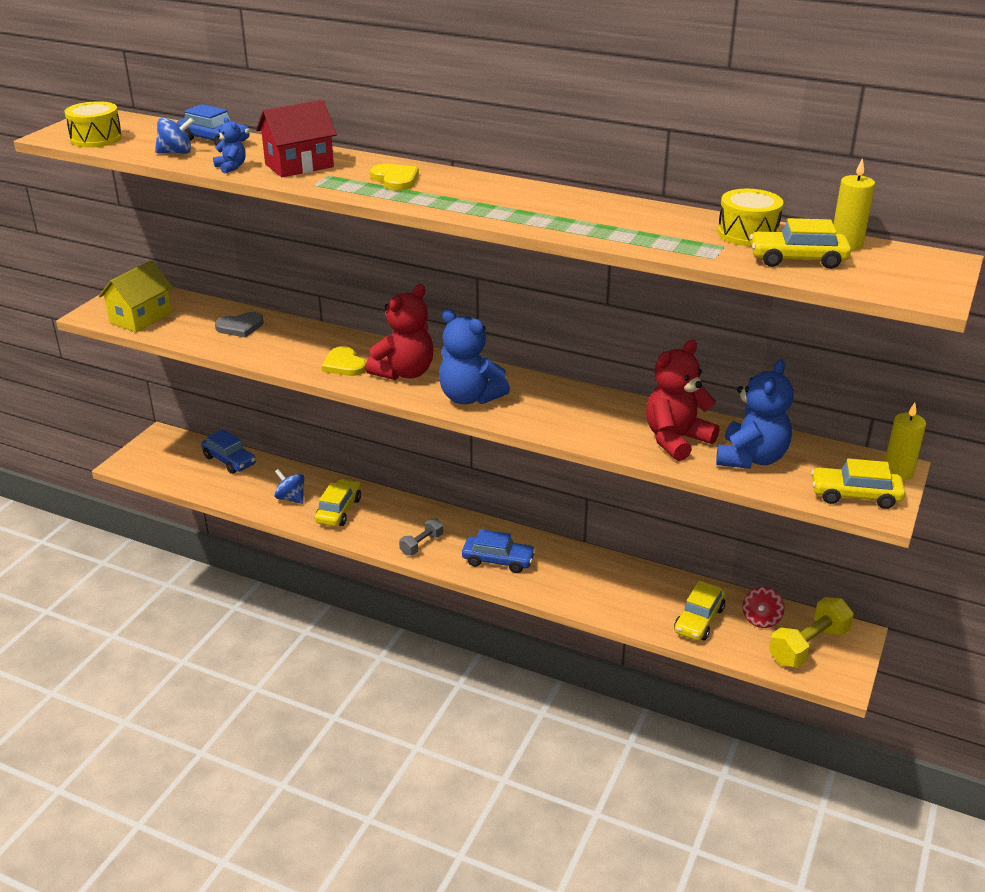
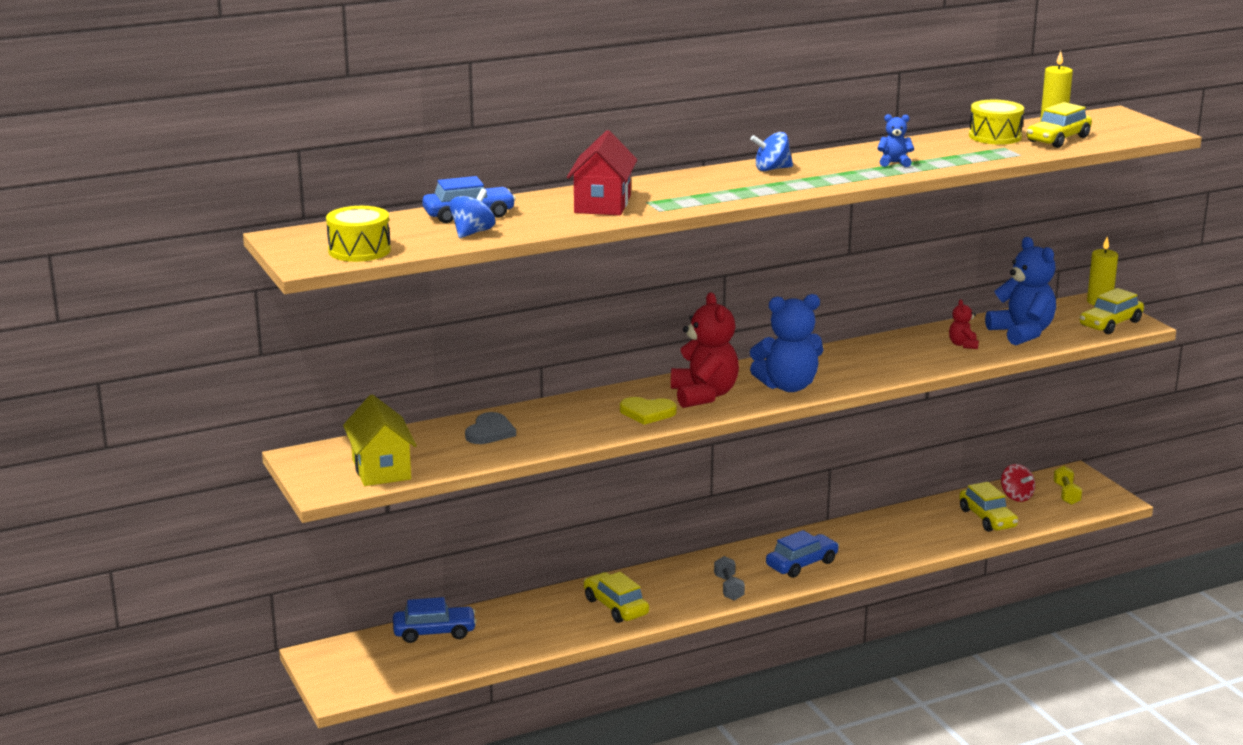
camera: 50 degrees left, 10 degrees down
blue teddy bear [213,117,246,173] -> blue teddy bear moved to [877,114,914,167]
blue spinning top [274,469,304,504] -> blue spinning top moved to [750,132,793,171]
yellow heart [370,164,419,191] -> none
red teddy bear [646,340,720,461] -> red teddy bear [949,299,979,349], size x0.47
yellow dumbbell [769,597,854,668] -> yellow dumbbell [1053,466,1082,505], size x0.58

